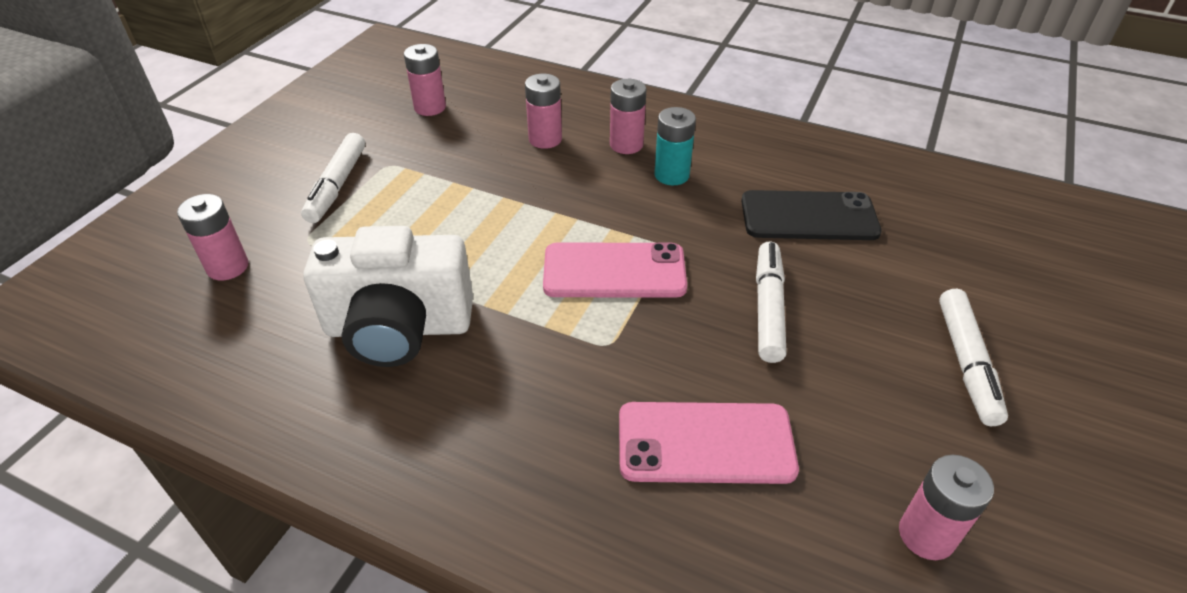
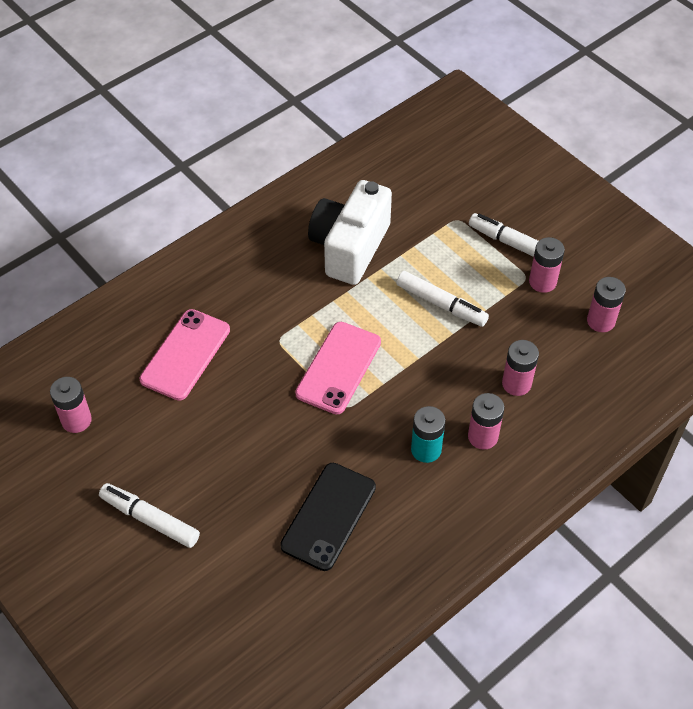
camera: 115 degrees right, 10 degrees up
pink battery [177,194,249,281] -> pink battery moved to [529,237,565,293]
white marker [756,241,787,363] -> white marker moved to [397,271,489,327]

